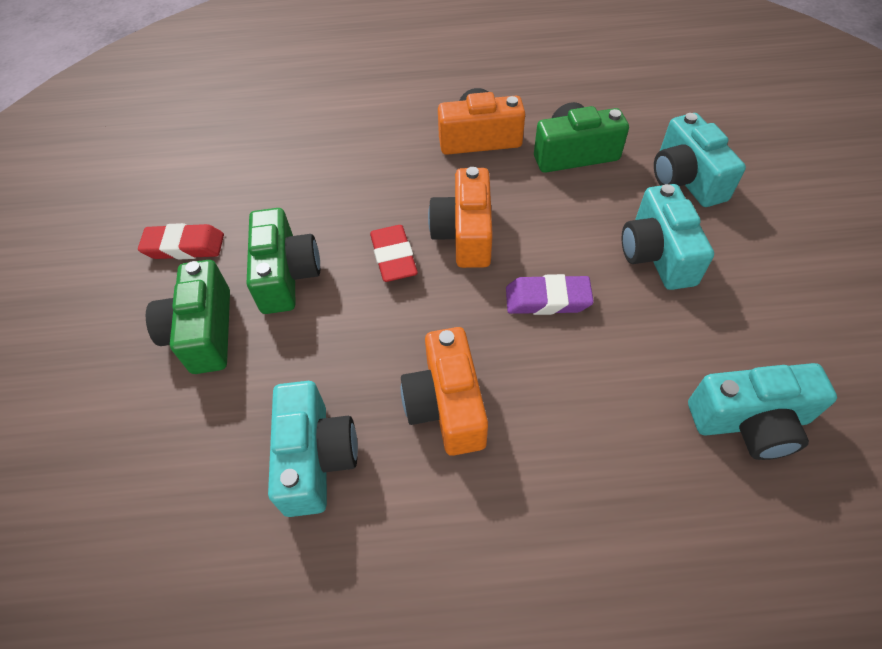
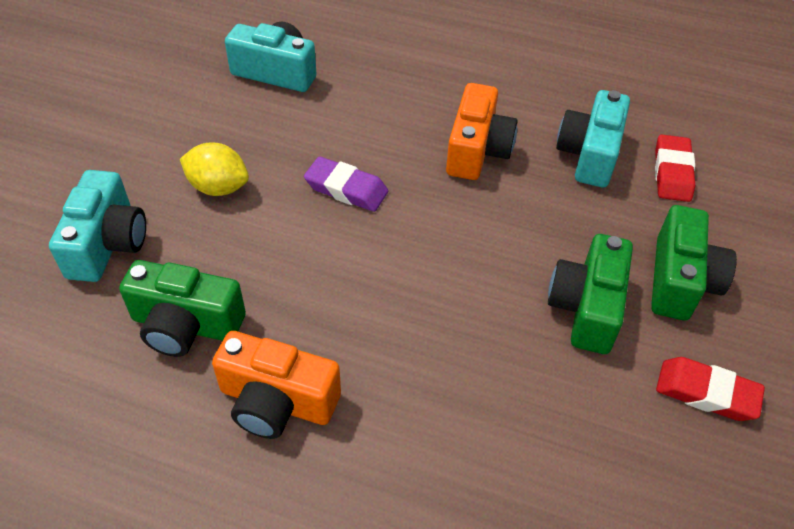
camera: 160 degrees left, 5 degrees down
red eraser [370,225,418,282] -> red eraser moved to [655,134,695,202]
orange camera [428,167,493,268] -> none
turquoise camera [622,184,714,290] -> yellow lemon [180,143,249,196]

